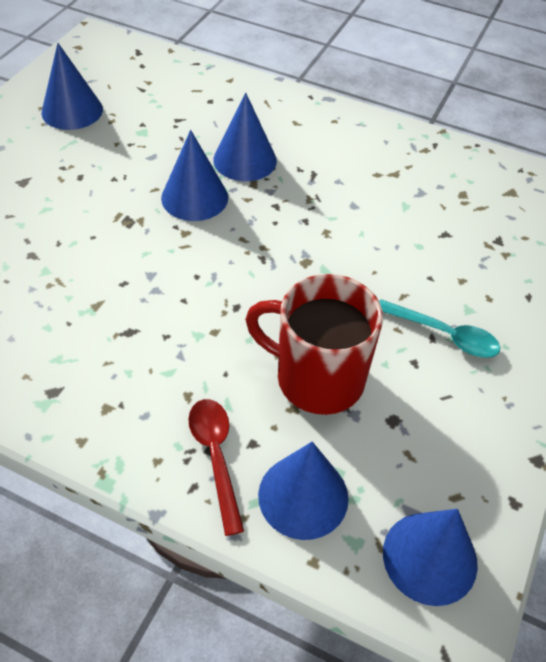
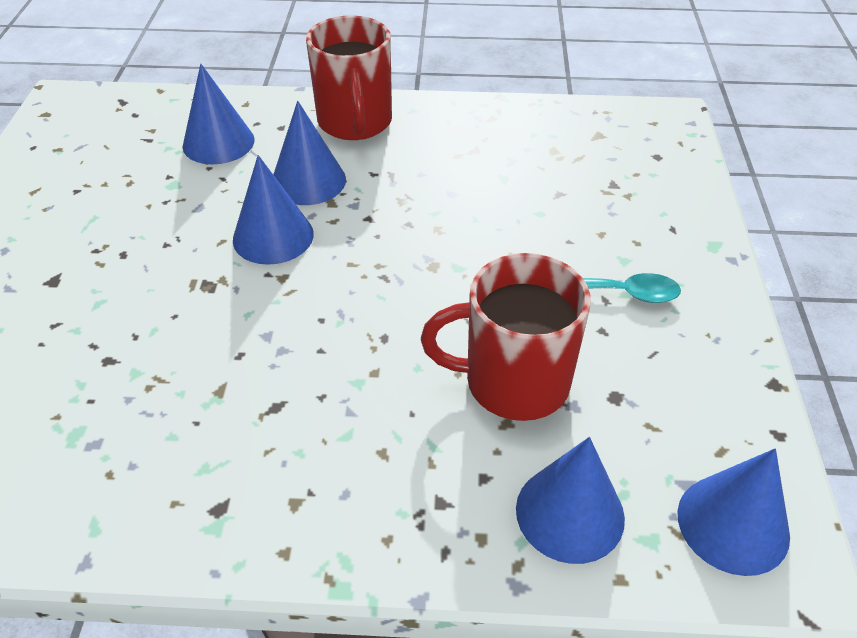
camera: 20 degrees left, 5 degrees down
blue cone [42,43,103,130] -> blue cone moved to [183,64,255,164]
red spoon [188,399,244,536] -> none
none -> red mug [306,15,392,140]

